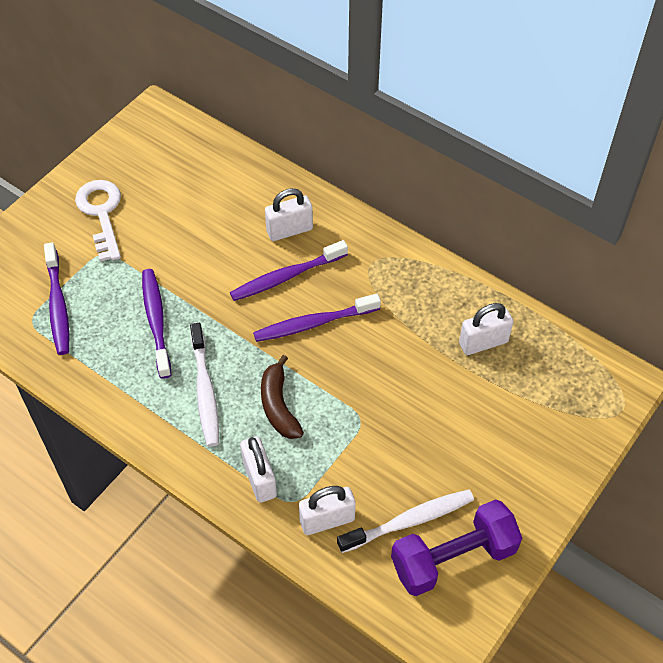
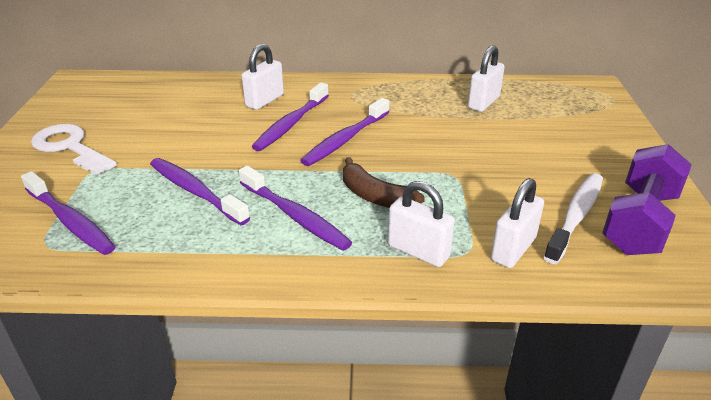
camera: 35 degrees left, 20 degrees down
white toothbrush [190,323,219,447] -> purple toothbrush [239,166,352,251]

